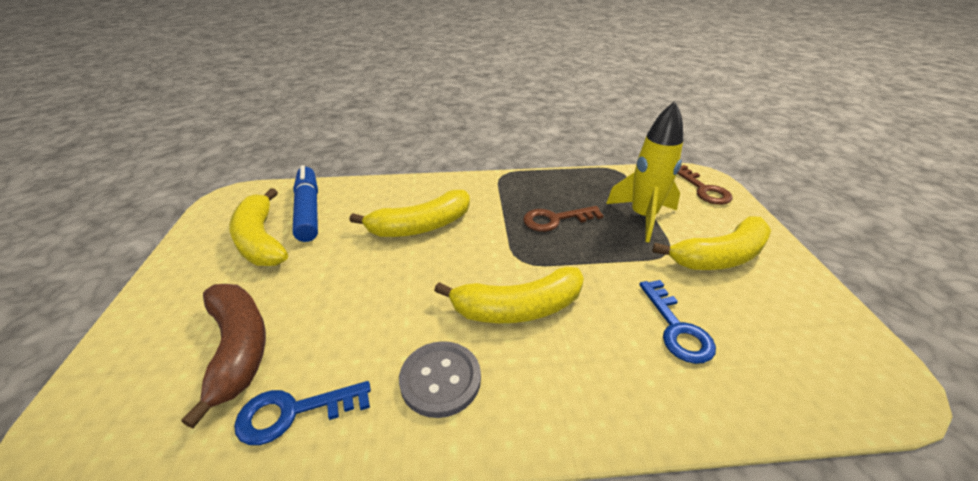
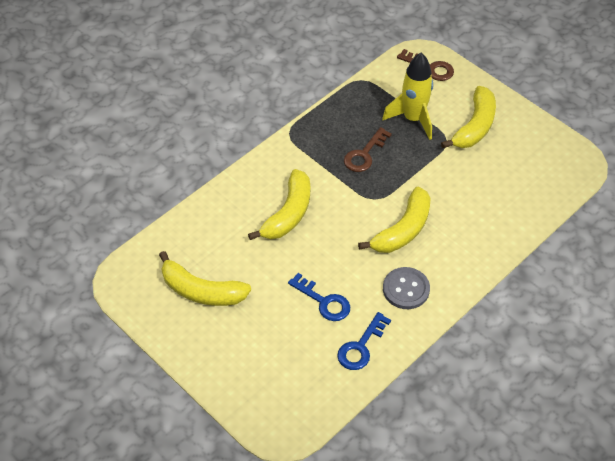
camera: 40 degrees left, 15 degrees up
brown banana [181,284,266,428] -> none
blue marker [293,165,318,242] -> none
blue key [639,280,716,364] -> blue key moved to [288,273,350,321]

